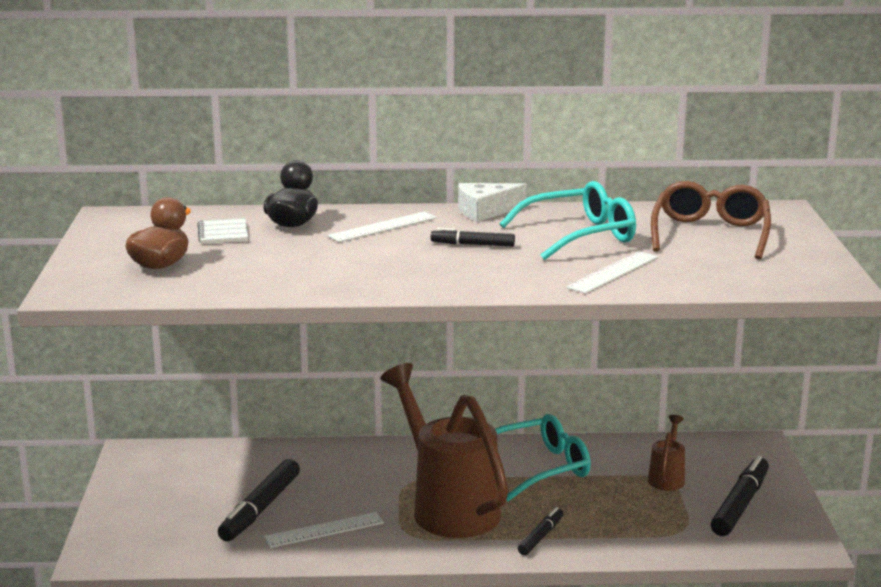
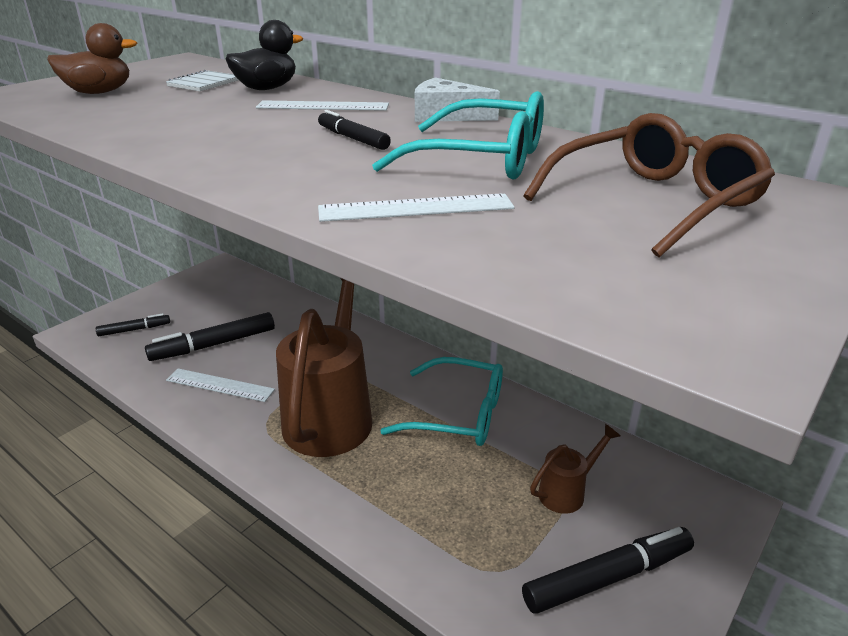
camera: 40 degrees right, 10 degrees up
black marker [518,507,563,555] -> black marker moved to [96,313,170,336]

